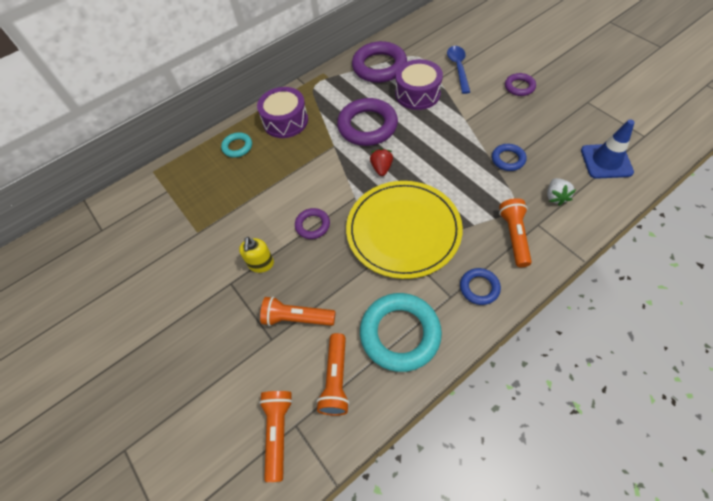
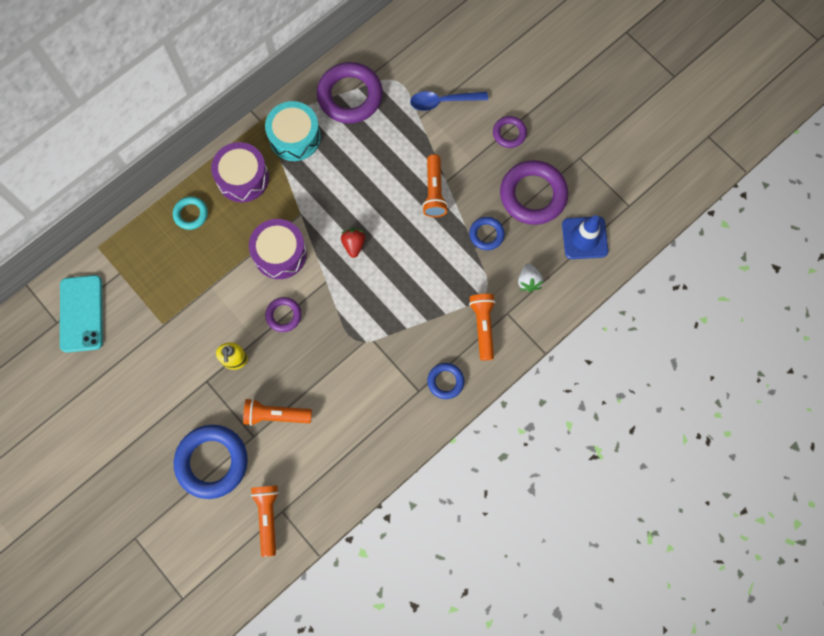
camera: 10 degrees left, 15 degrees up
orange flashlight [316,333,350,416] -> orange flashlight moved to [422,154,448,217]
purple ring [337,98,398,146] -> purple ring moved to [500,160,568,225]
yellow plate [346,181,463,279] -> none
turquoise ring [360,293,442,372] -> none
purple drum [395,59,443,110] -> purple drum moved to [249,219,307,279]
blue spoon [447,46,470,94] -> blue spoon turned 90 degrees counterclockwise [410,91,488,111]
none -> turquoise phone [60,275,103,353]
none -> blue ring [174,425,248,499]
none -> turquoise drum [265,101,321,161]

